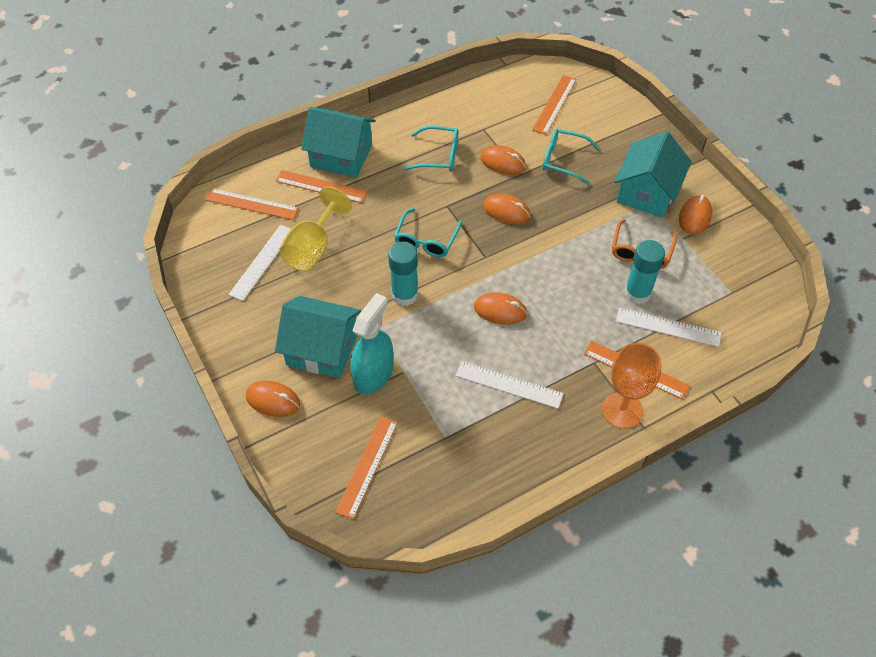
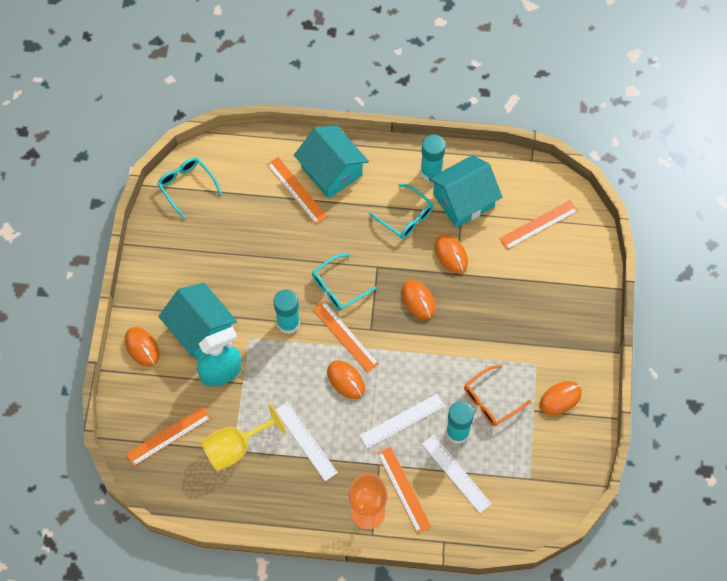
camera: 35 degrees right, 10 degrees up
orange ruler [205,188,299,220] -> orange ruler moved to [313,301,379,373]
white ruler [228,225,291,301] -> white ruler moved to [360,394,445,448]
yellow goblet [279,186,352,271] -> yellow goblet moved to [201,404,286,471]
turquoise glasses [543,129,601,185] -> turquoise glasses moved to [157,157,222,219]
turquoise house [614,131,692,218] -> turquoise house moved to [429,155,502,228]
none -> turquoise glue stick [420,134,446,182]

